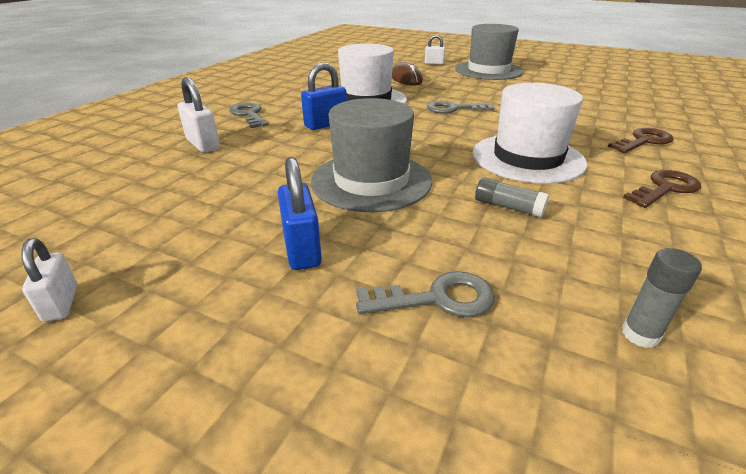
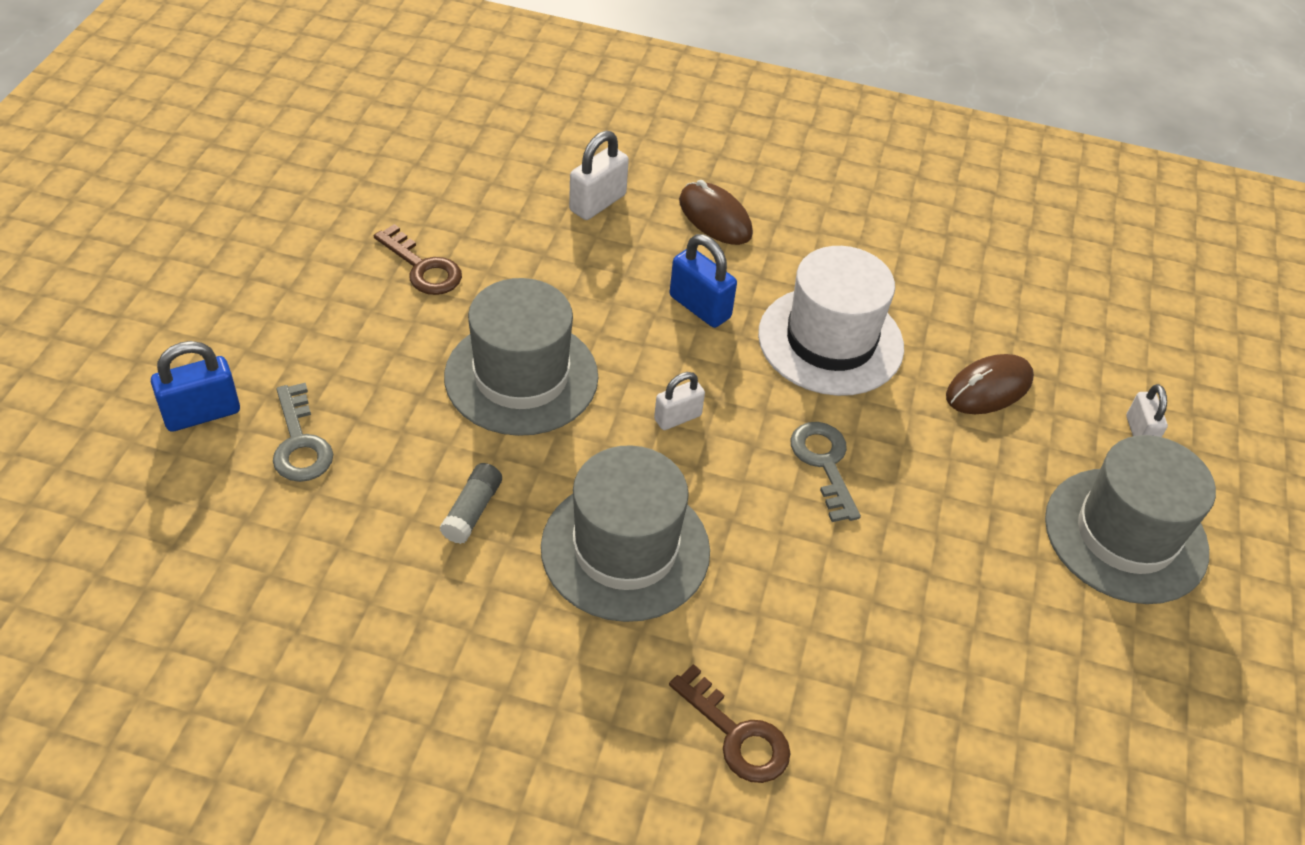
camera: 75 degrees right, 15 degrees up
white padlock [22,238,78,322] -> white padlock moved to [654,372,705,430]
grey key [229,103,268,128] -> brown mouse [679,180,753,245]
blue padlock [278,157,322,270] -> blue padlock moved to [151,341,240,432]
white hat [472,83,587,184] -> grey hat [541,445,710,622]
grey glue stick [622,248,702,348] -> none
brown key [623,170,701,208] -> brown key moved to [374,224,462,295]

